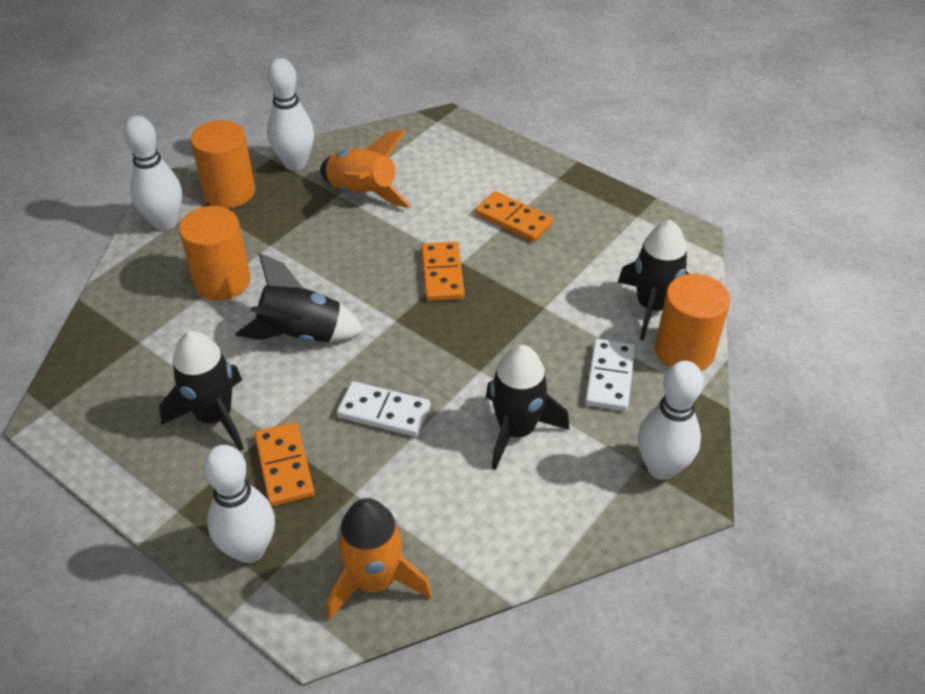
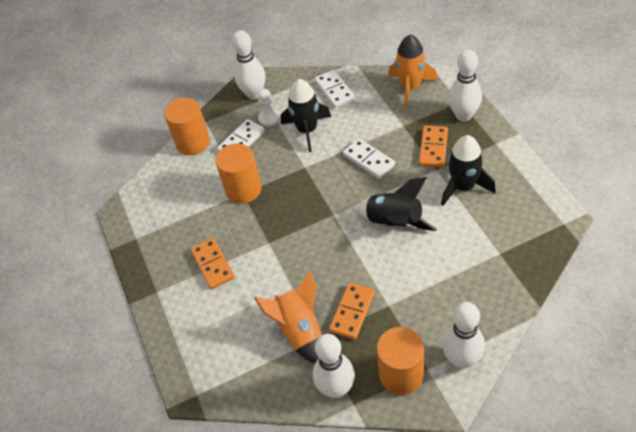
camera: 145 degrees left, 5 degrees up
orange cylinder [179,206,250,300] -> orange cylinder moved to [215,143,262,204]
orange domino [421,241,465,301] -> orange domino moved to [329,282,375,340]
black rocket [618,220,689,341] -> none
none -> white pawn [258,89,280,126]
none -> white domino [315,70,355,108]

